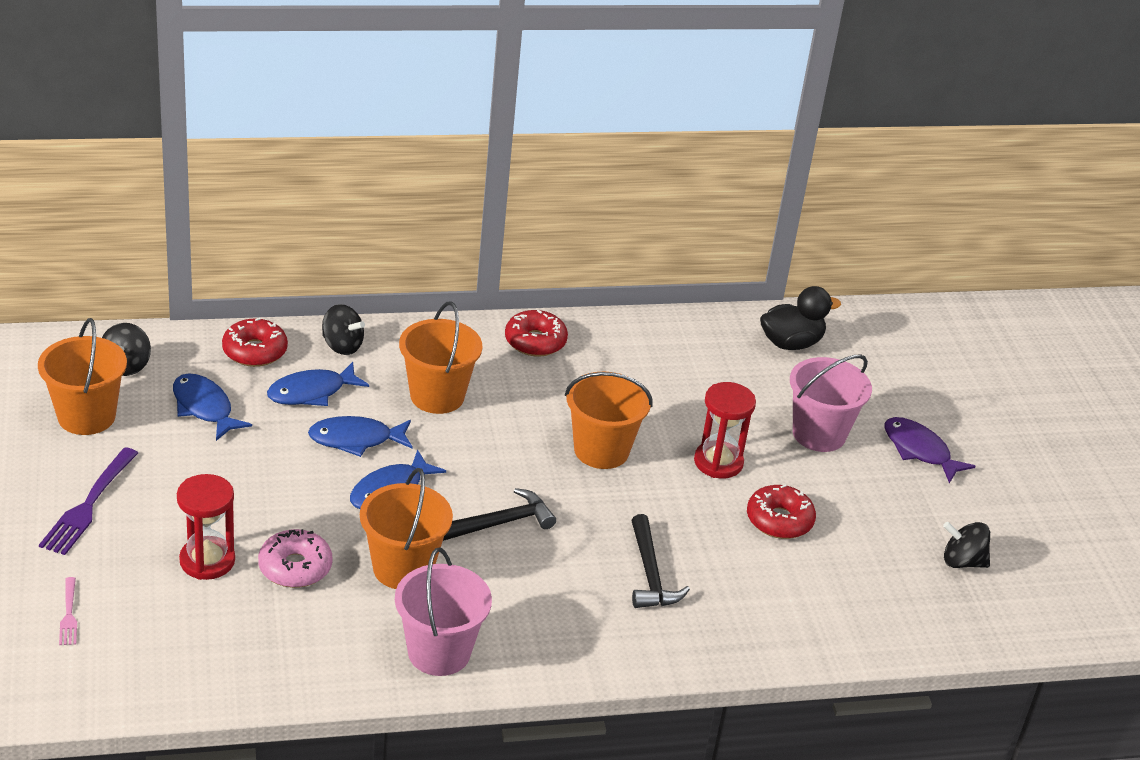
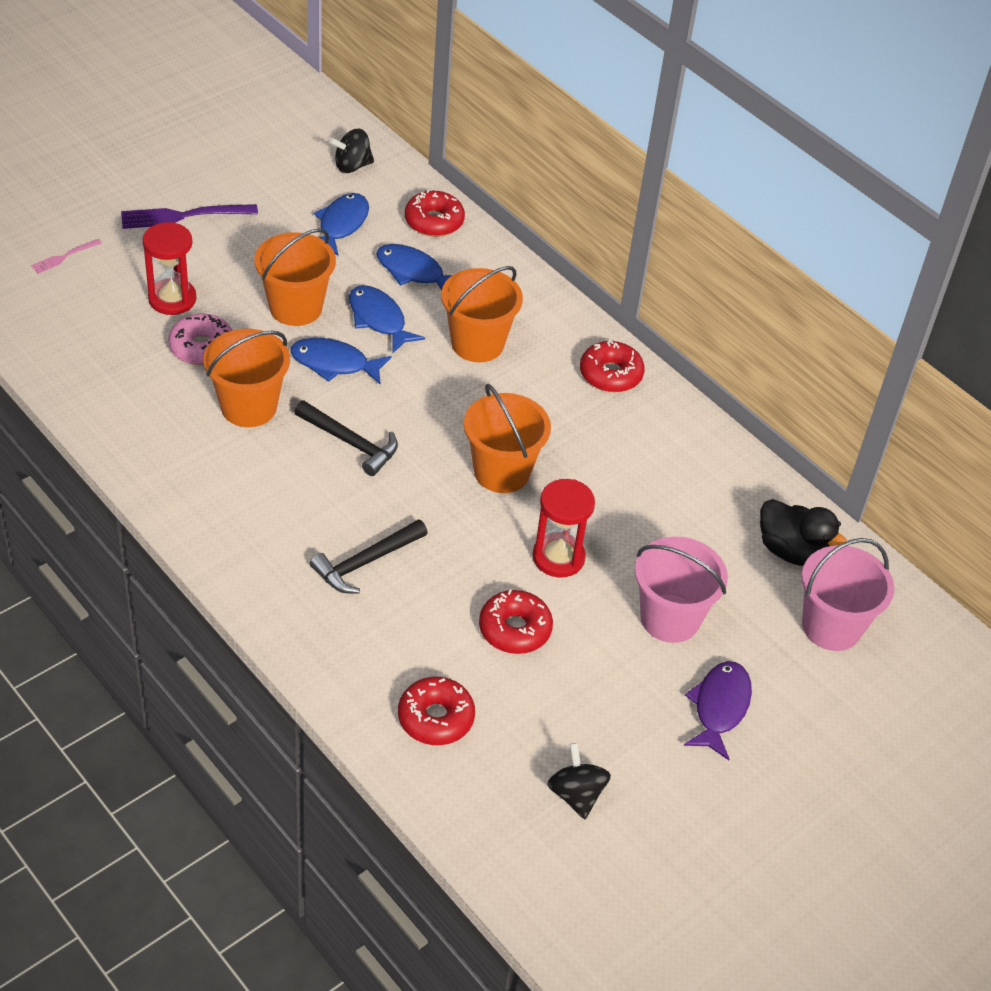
camera: 60 degrees right, 10 degrees up
orange bucket [38,318,127,435] -> orange bucket moved to [254,228,336,326]
black spinning top [322,304,365,355] -> none
pink bucket [395,547,492,676] -> pink bucket moved to [801,538,894,651]
none -> red donut [398,677,475,745]

